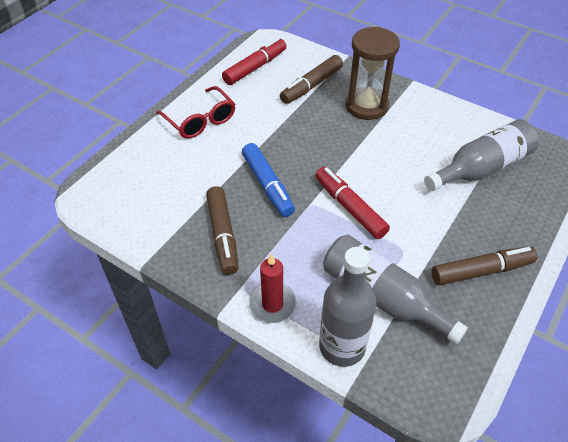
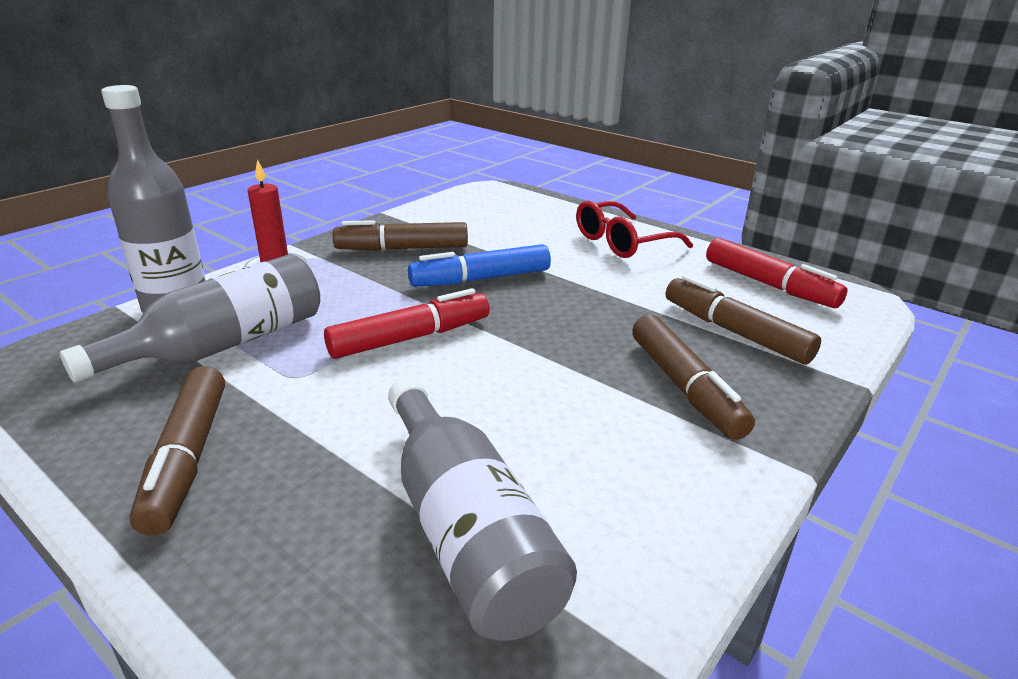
camera: 95 degrees right, 20 degrees down
brown hourglass [345,27,400,120] -> brown marker [632,315,755,440]

